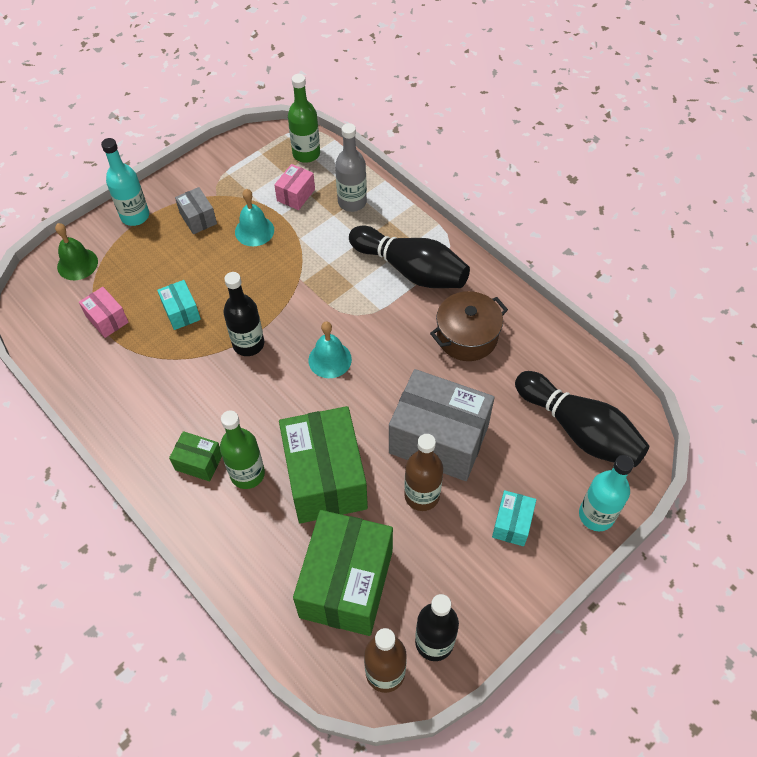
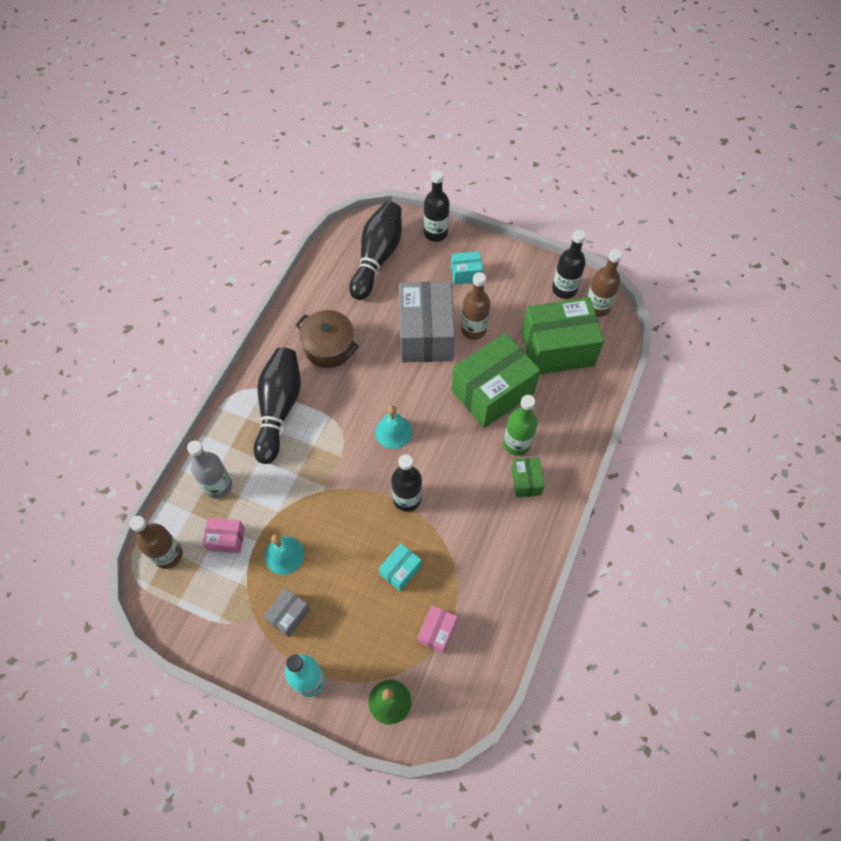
camera: 115 degrees left, 5 degrees up
green bottle [288,74,320,163] -> brown bottle [129,516,182,569]
turquoise bottle [579,455,634,531] -> black bottle [424,170,450,242]

